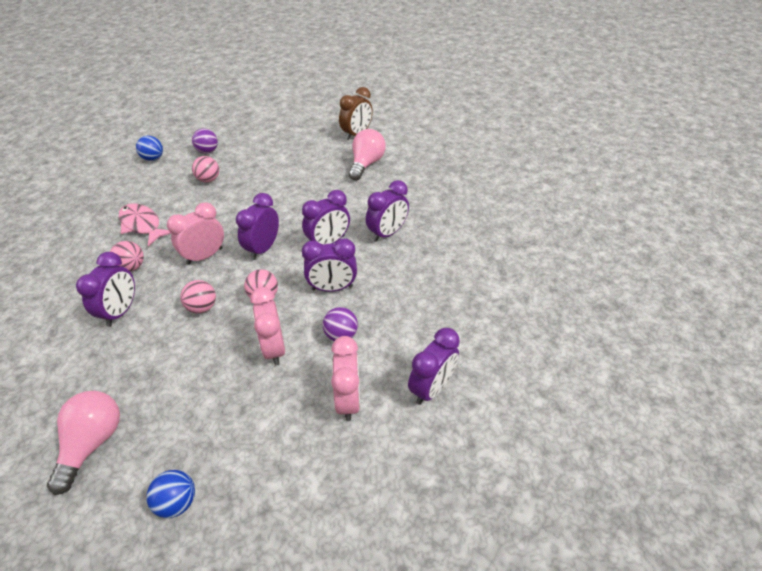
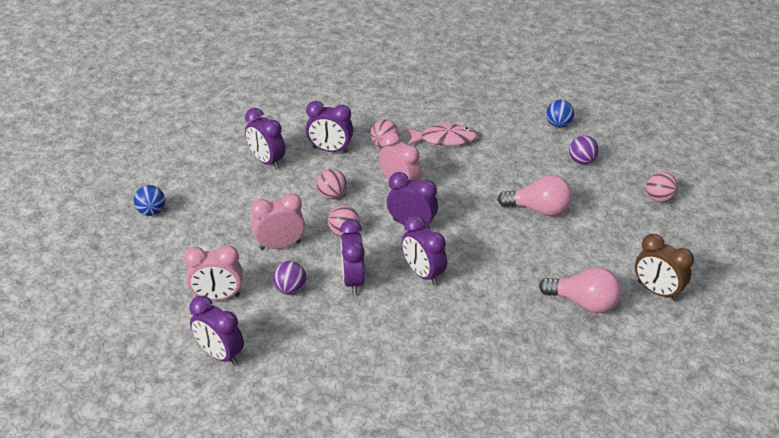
camera: 90 degrees right, 5 degrees down
pink light bulb [47,391,120,495] -> pink light bulb moved to [497,175,572,216]
pink fish [119,203,171,247] -> pink fish turned 45 degrees clockwise [406,122,477,146]
pink ball [192,156,219,182] -> pink ball moved to [646,172,678,202]
purple clock [366,180,409,242] -> purple clock moved to [245,108,285,170]

